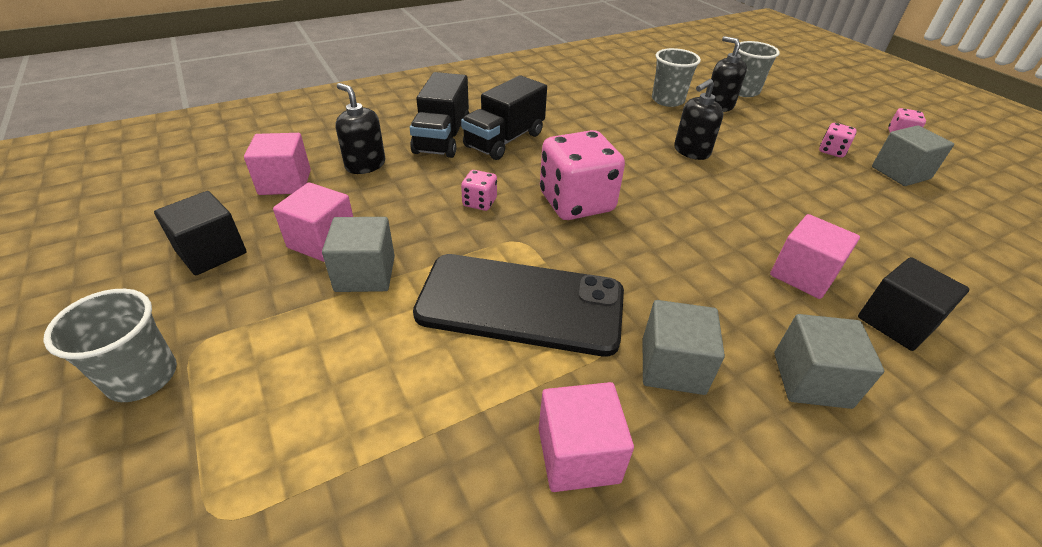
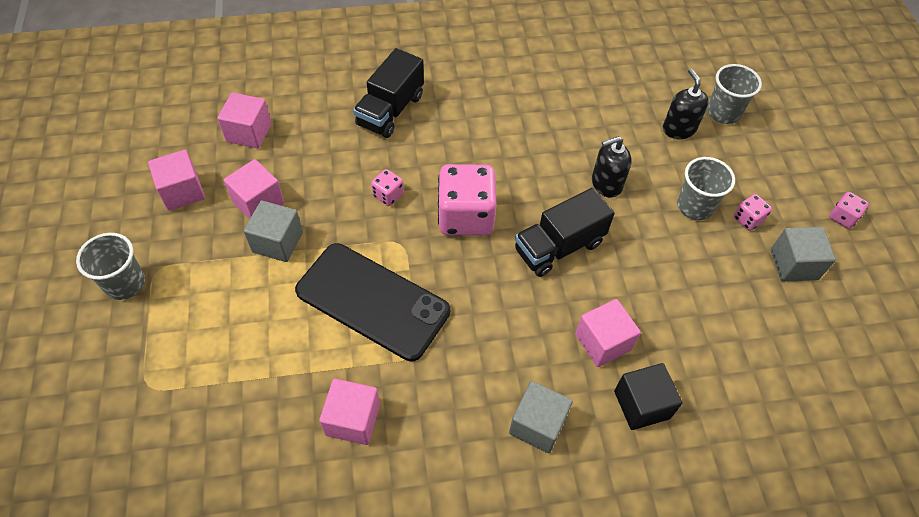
camera: 20 degrees right, 15 degrees up
black cube [154,191,247,275] -> pink cube [148,150,205,211]
black soap dispenser [335,83,385,174] -> none
black truck [461,75,547,160] -> black truck moved to [515,188,615,277]
grey cube [643,300,725,395] -> none
grey cup [652,48,701,107] -> grey cup moved to [677,157,735,220]

